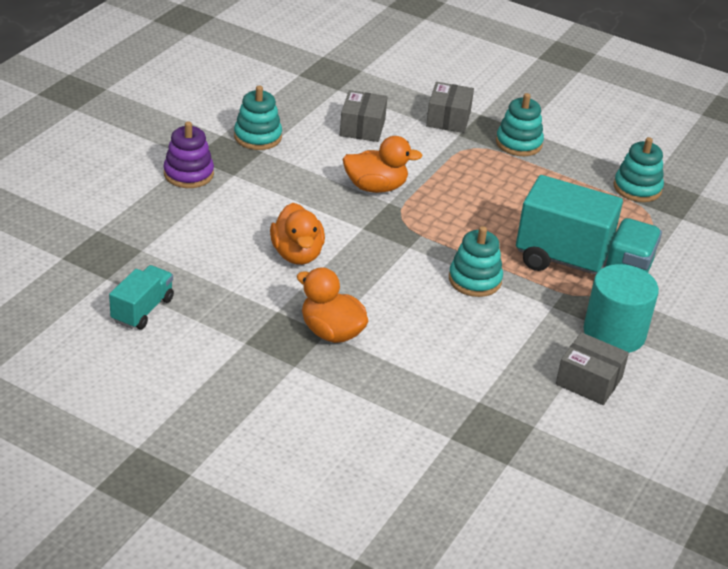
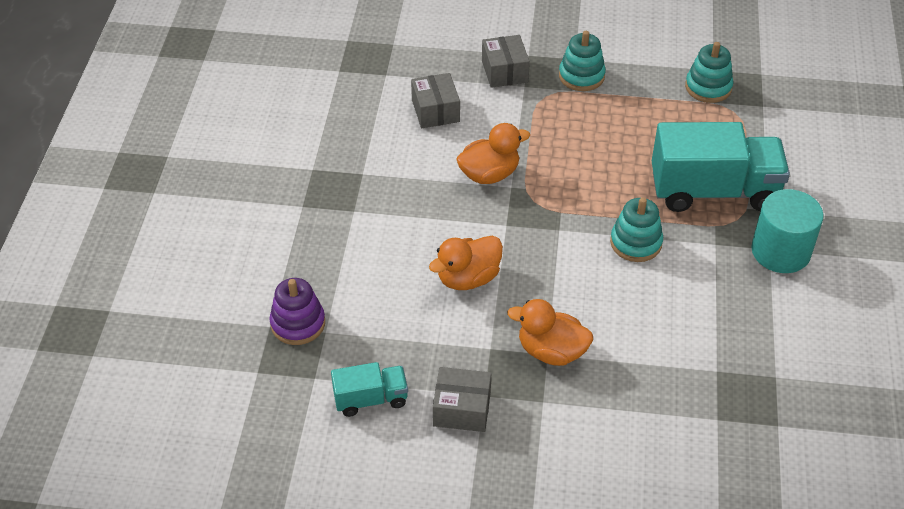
camera: 20 degrees left, 10 degrees up
turquoise truck [109,265,174,329] -> turquoise truck turned 75 degrees clockwise [331,362,408,417]
purple stacking toy [164,121,214,188] -> purple stacking toy moved to [270,278,325,345]
turquoise stacking toy [234,86,282,150] -> none
orange duck [270,203,325,265] -> orange duck turned 90 degrees clockwise [429,236,503,290]
grey box [556,332,629,405] -> grey box moved to [433,367,491,432]

